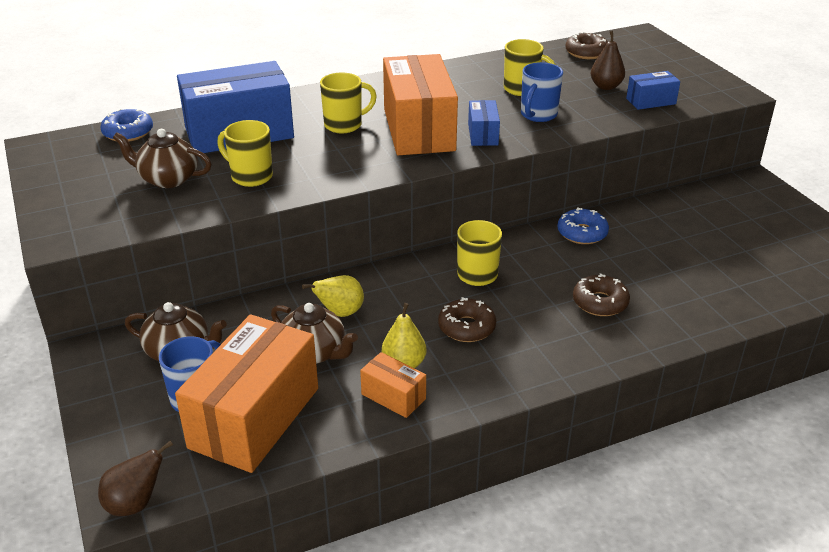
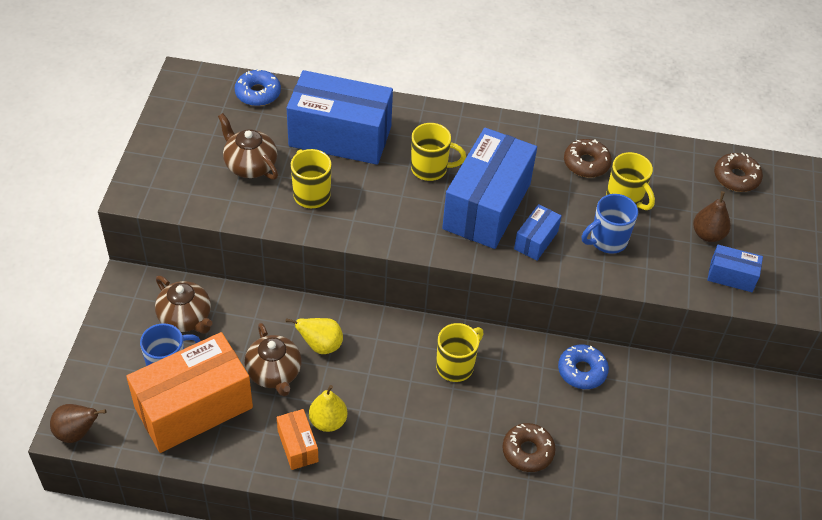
camera: 30 degrees right, 15 degrees up
orange box [383,54,458,155] -> blue box [442,128,537,249]
brown donut [438,297,496,342] -> brown donut moved to [564,139,612,178]

